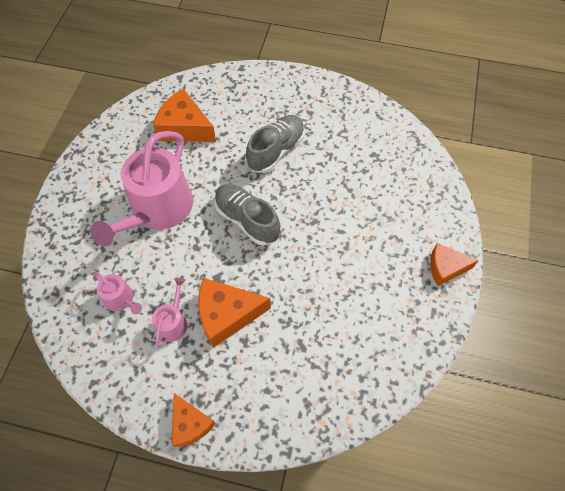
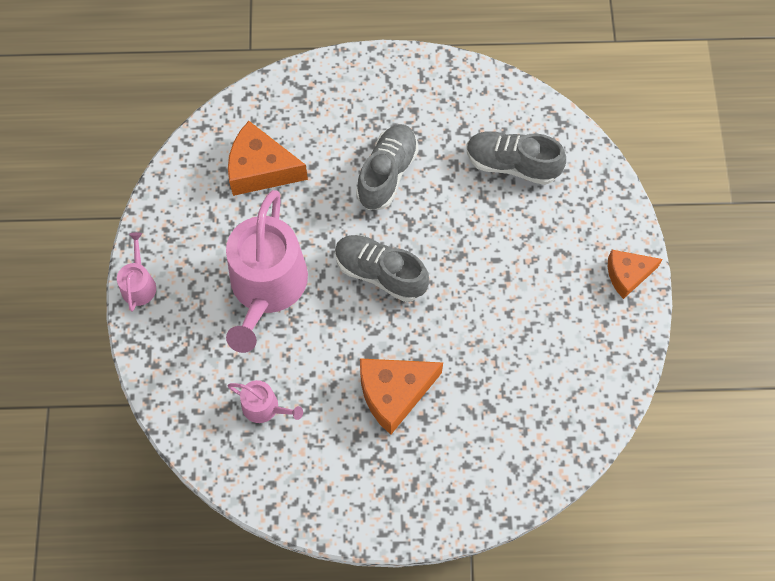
camera: 15 degrees left, 5 degrees up
pink watering can [152,277,187,348] -> pink watering can moved to [117,232,156,312]
orange cheese [172,393,216,447] -> none
none -> grey shoe [466,131,566,185]

